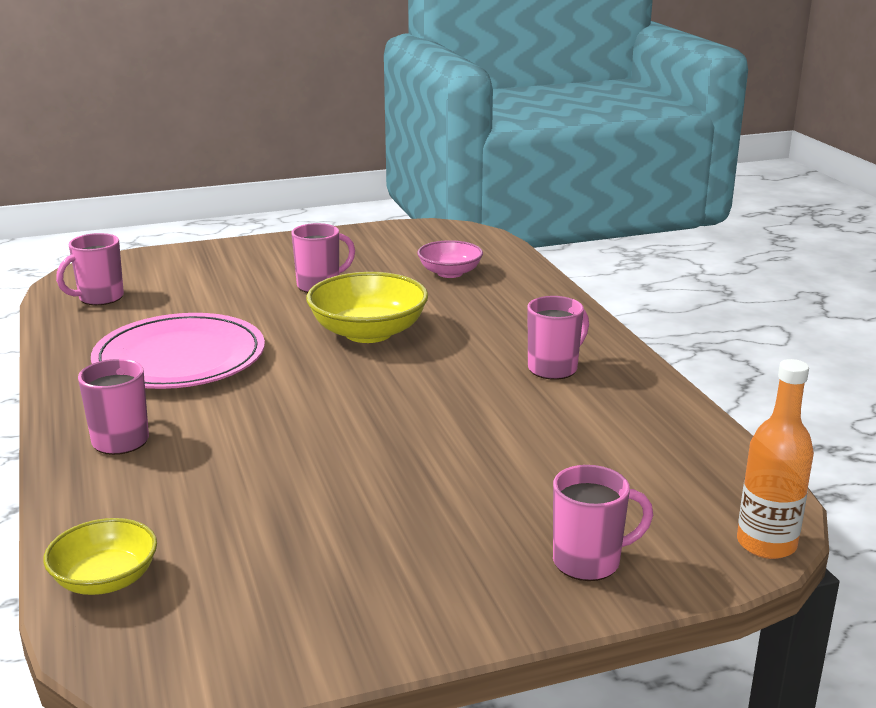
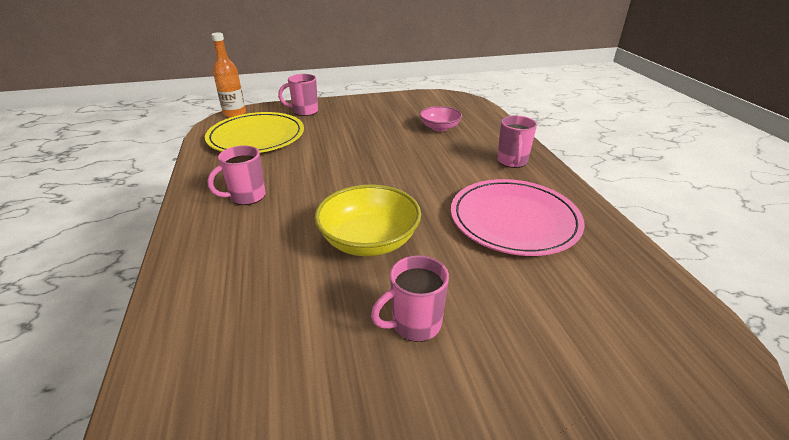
camera: 175 degrees left, 10 degrees up
yellow bowl [43,518,157,595] -> none
pink mug [56,233,124,305] -> none
pink bowl [417,240,483,278] -> pink bowl moved to [420,106,462,131]
none -> yellow plate [205,112,304,153]

